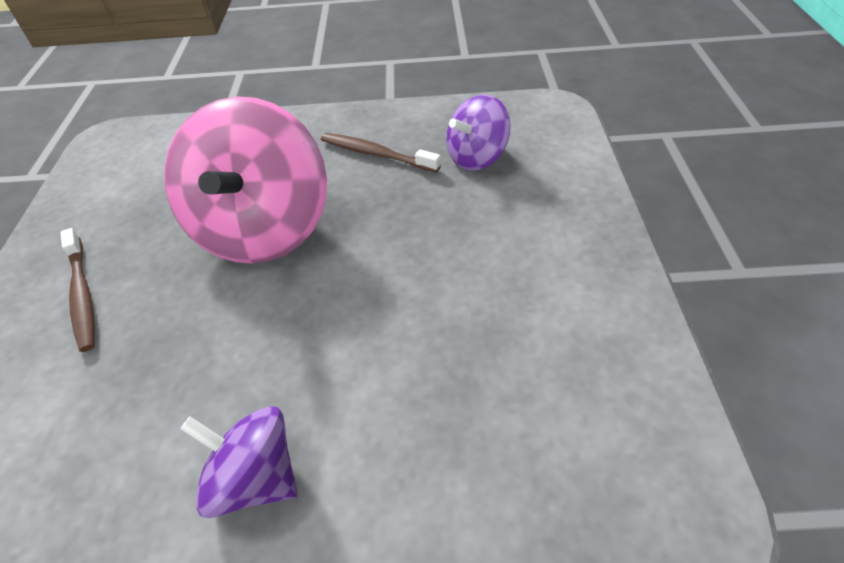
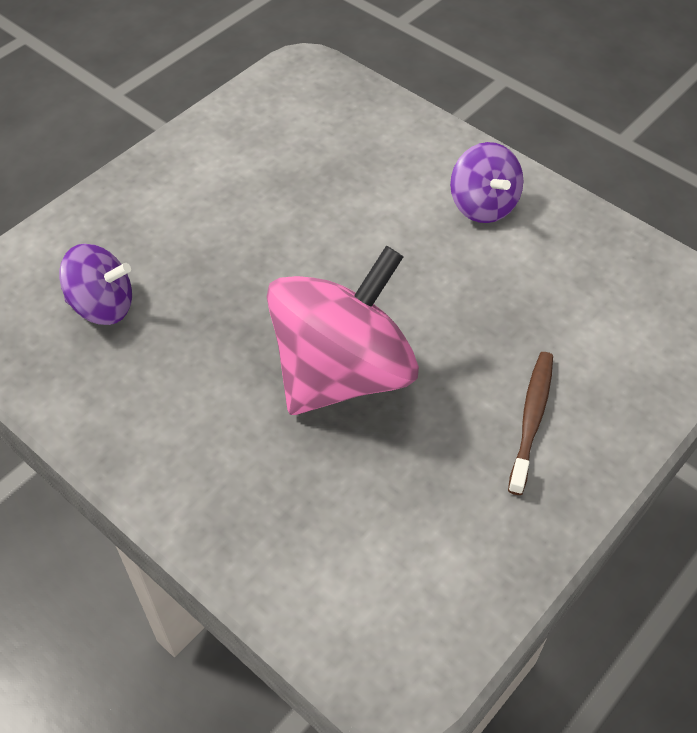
camera: 140 degrees left, 5 degrees up
brown toothbrush [321,133,441,172] -> none

